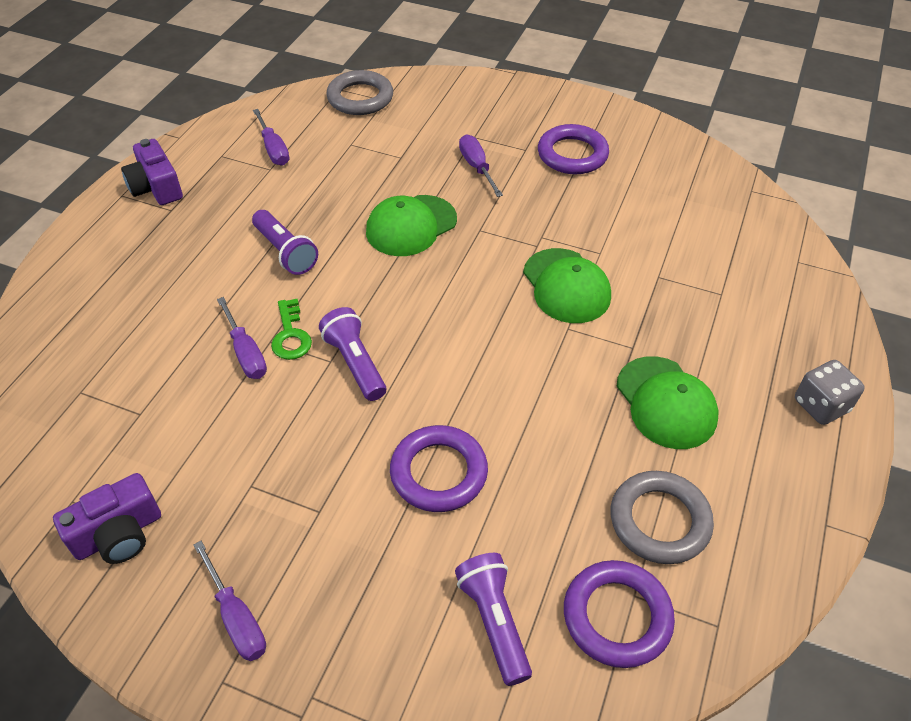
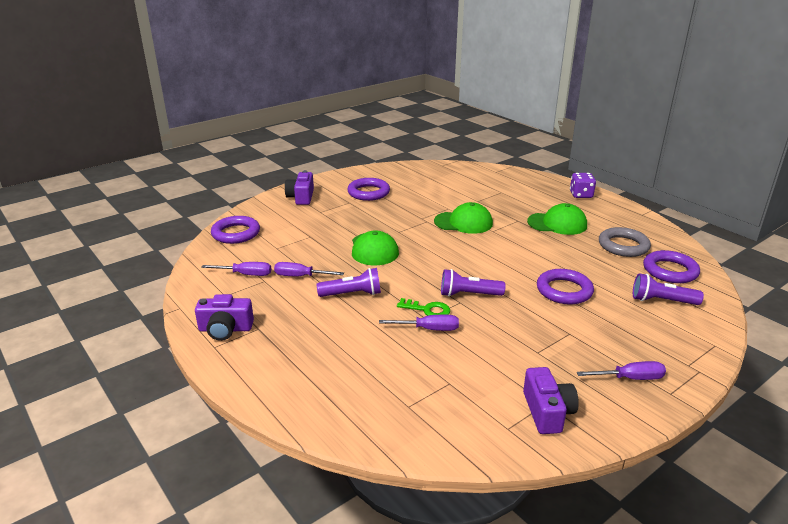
camera: 60 degrees left, 20 degrees down
grey ring [327,70,393,115] -> purple ring [211,216,260,244]
purple screwdriver [459,135,503,197] -> purple screwdriver moved to [274,262,344,276]
grey dice [795,360,865,425] -> purple dice [570,173,596,198]
none -> purple camera [285,170,314,205]

